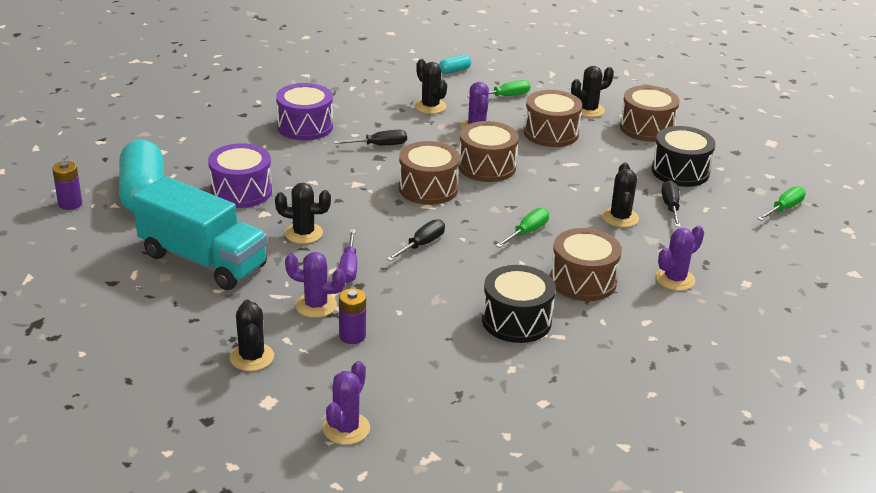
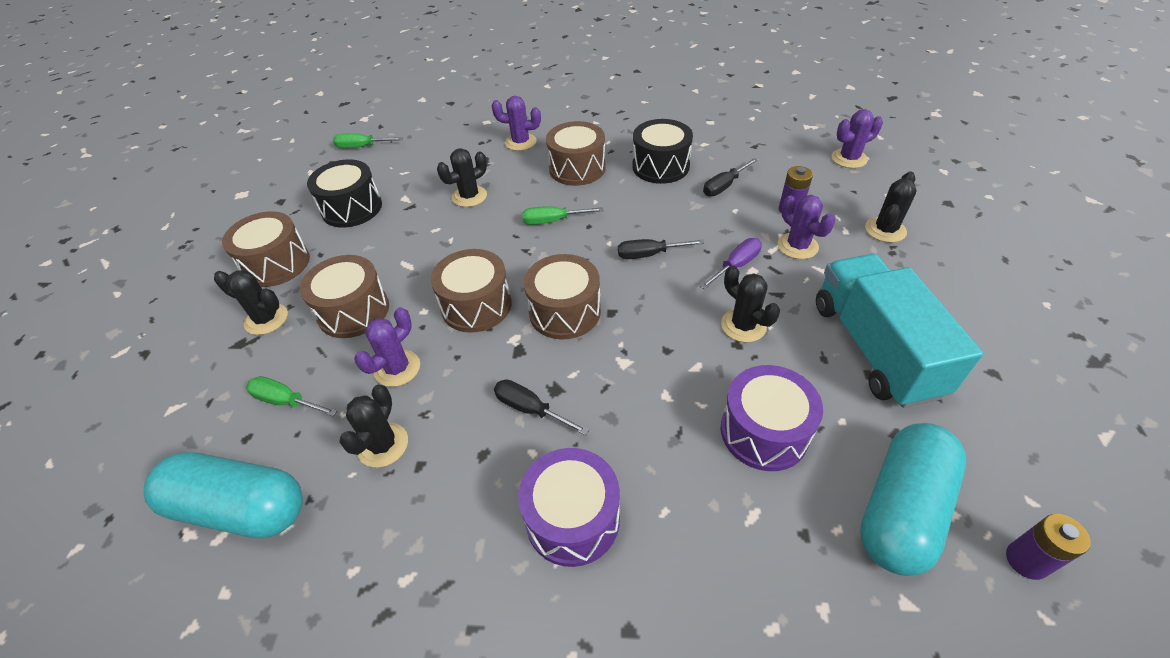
camera: 130 degrees left, 15 degrees up
turquoise capsule [439,55,471,74] -> turquoise capsule [143,452,303,538], size x2.38
black screwdriver [662,180,681,227] -> black screwdriver moved to [703,158,758,196]

